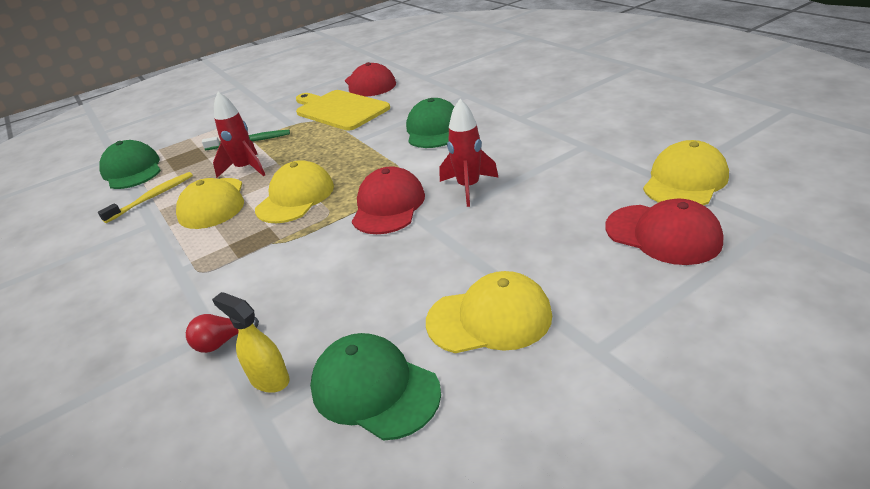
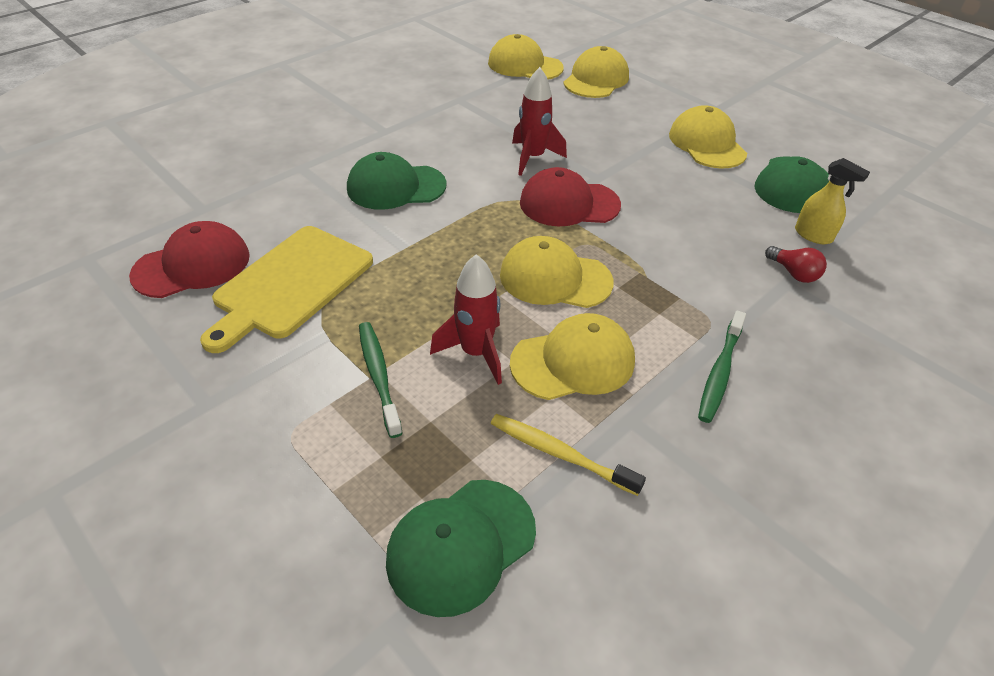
camera: 105 degrees left, 10 degrees up
yellow spray bottle [212,292,289,393] -> yellow spray bottle turned 75 degrees counterclockwise [795,158,870,244]
red cap [605,199,723,265] -> yellow cap [563,46,629,98]
none -> green toothbrush [698,311,746,423]

